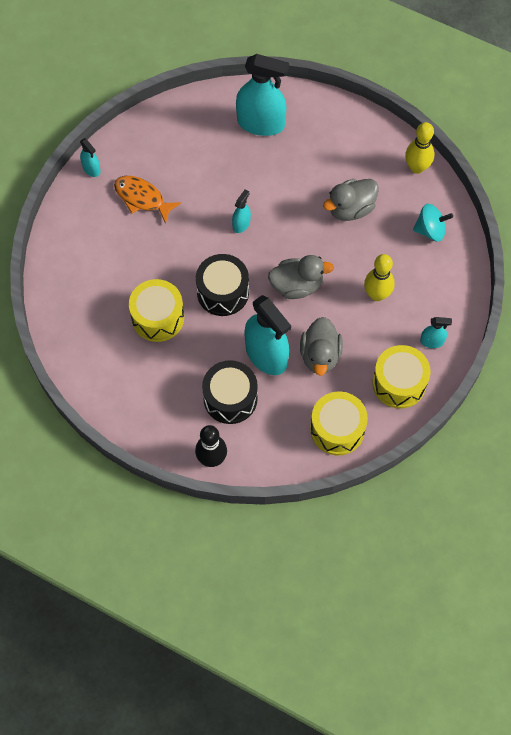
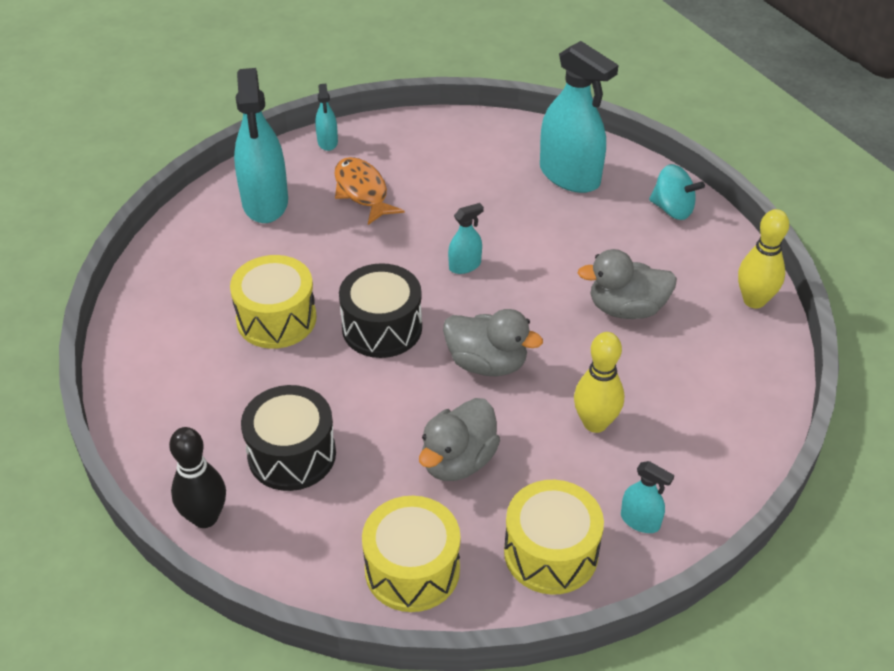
camera: 30 degrees right, 20 degrees down
turquoise spray bottle [244,295,291,375] -> turquoise spray bottle moved to [234,68,288,223]
turquoise spinning top [413,204,453,242] -> turquoise spinning top moved to [649,164,705,220]

